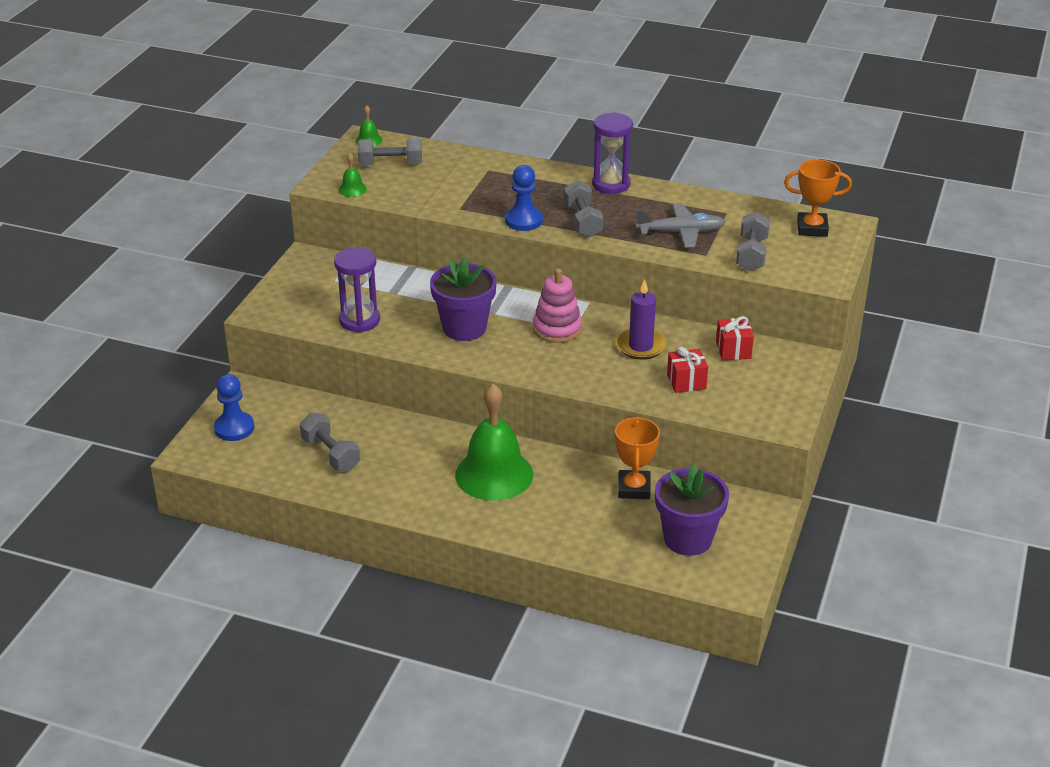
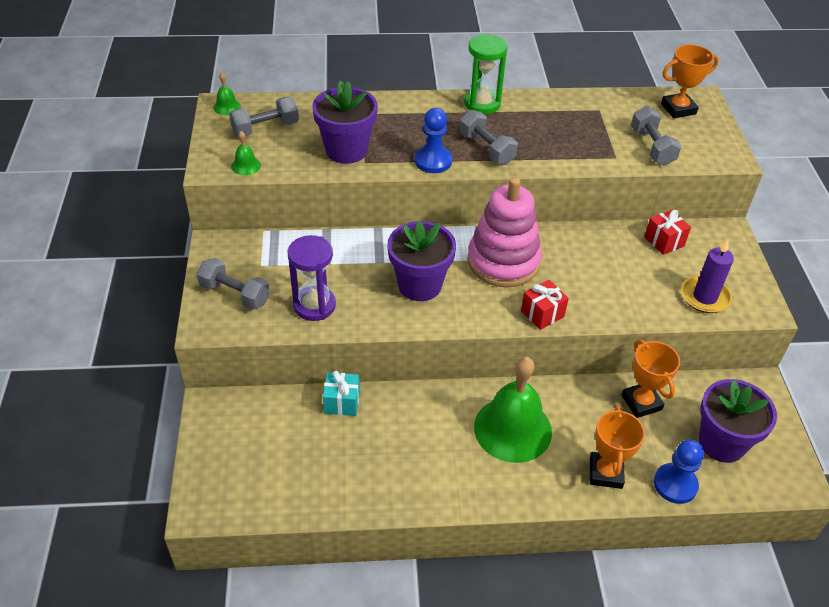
camera: 25 degrees left, 10 degrees up
blue pawn [214,374,254,441] -> blue pawn moved to [654,440,704,504]
grey dumbbell [300,413,360,471] -> grey dumbbell moved to [196,258,270,310]
pink stacking toy [533,268,582,343] -> pink stacking toy [467,177,542,287], size x1.52
purple hourglass [592,112,633,194] -> green hourglass [464,34,507,114]
purple candle [616,279,667,360] -> purple candle moved to [681,239,734,313]
grey plane [636,203,726,248] -> none
red gift [667,347,708,393] -> red gift moved to [521,280,569,330]
none -> purple flower pot [312,81,378,164]
none -> turquoise gift [323,371,360,416]
none -> orange trophy [590,406,645,489]

